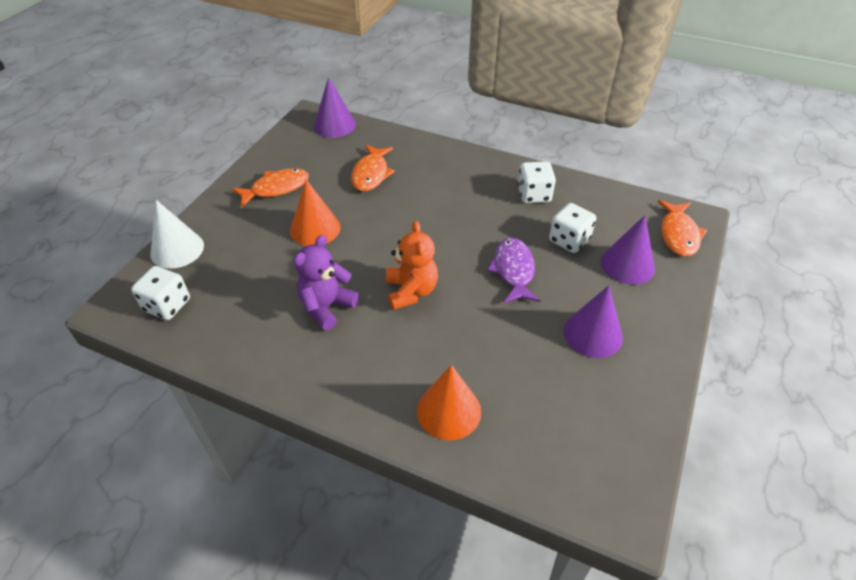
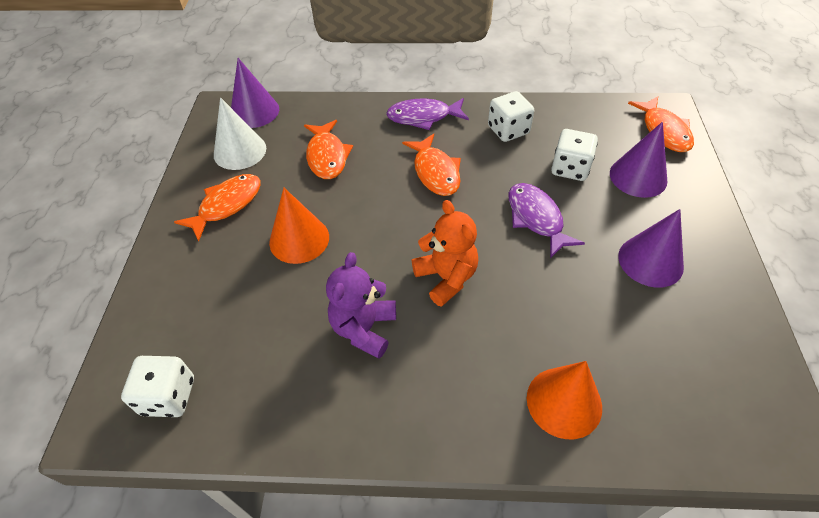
camera: 20 degrees left, 5 degrees up
white cone [150,200,204,269] -> white cone moved to [214,97,266,170]
none -> purple fish [386,98,469,130]
none -> orange fish [402,134,461,196]

